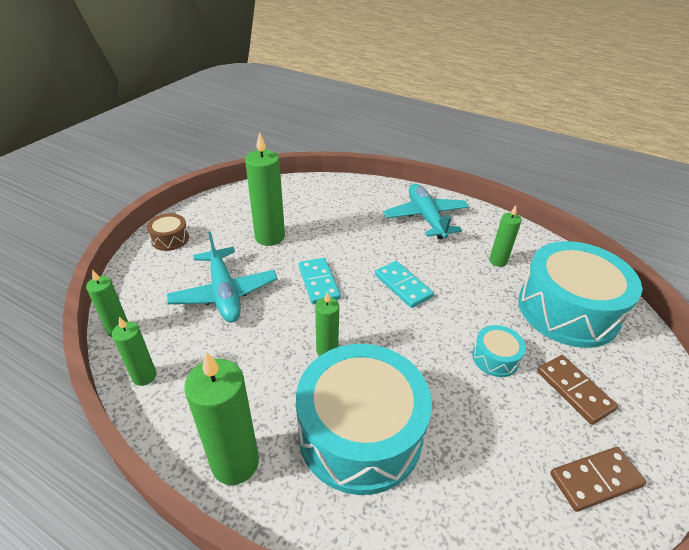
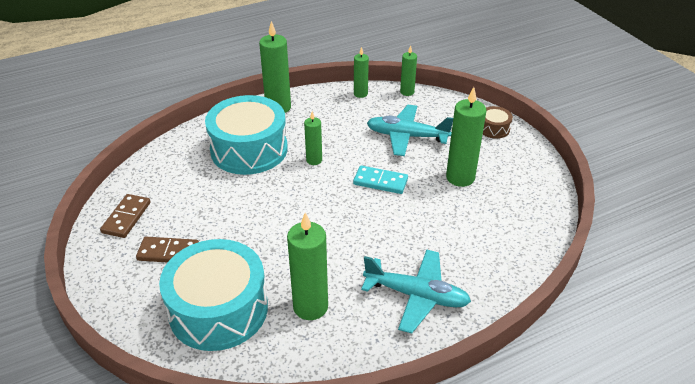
camera: 125 degrees right, 0 degrees up
turquoise domino [375,261,434,308] -> none
turquoise drum [472,325,526,377] -> none
green candle [489,206,522,267] -> green candle [287,212,328,320], size x1.74

